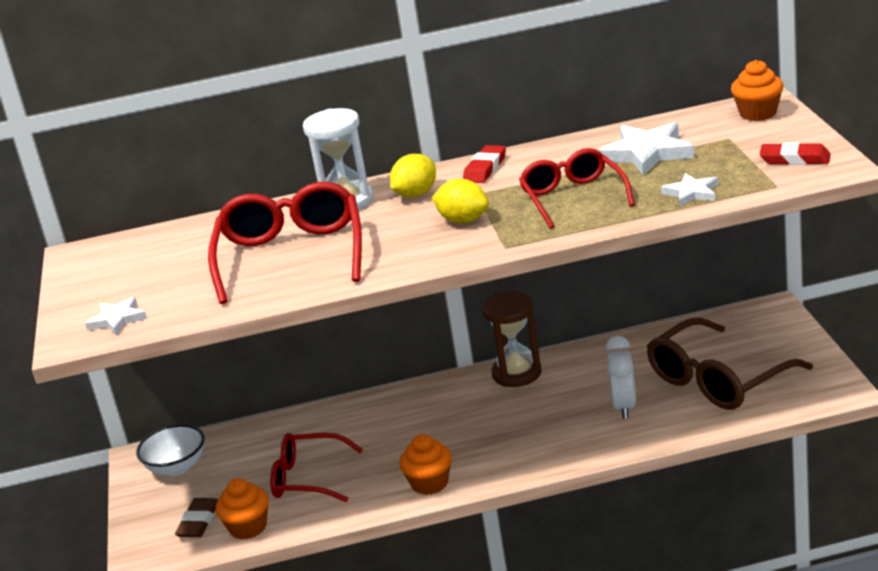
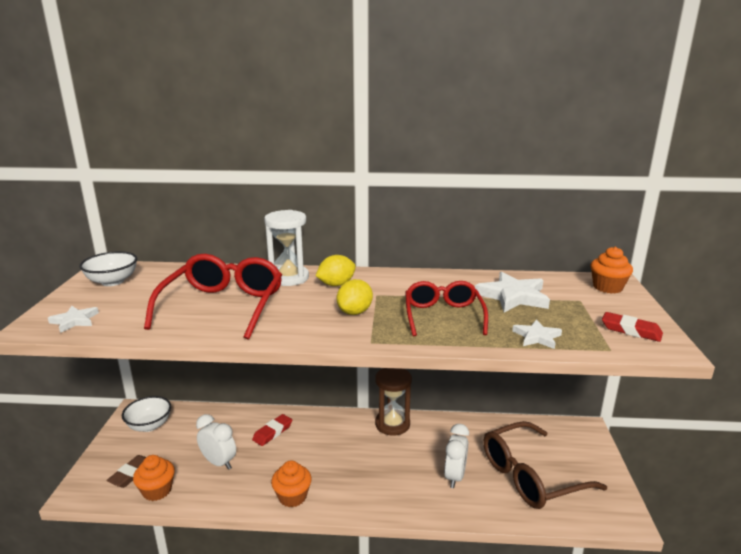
camera: 10 degrees right, 5 degrees down
red glasses [270,433,363,502] -> white clock [196,414,236,470]
yellow lemon [432,179,489,223] -> yellow lemon turned 75 degrees clockwise [337,279,373,315]
red eraser [463,145,506,183] -> red eraser moved to [252,414,292,446]
none -> white bowl [79,251,137,286]

